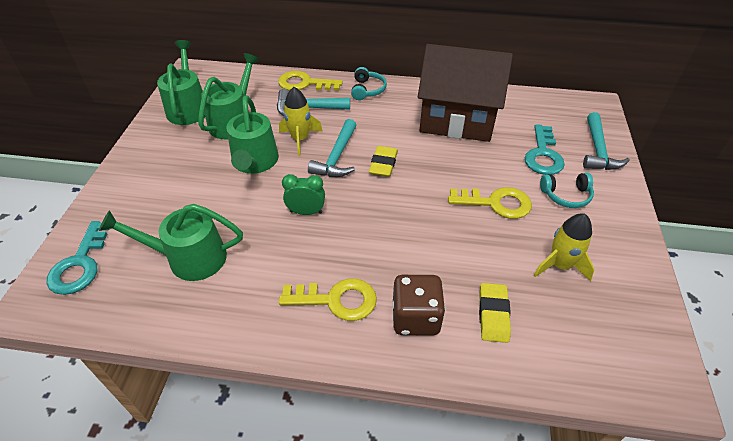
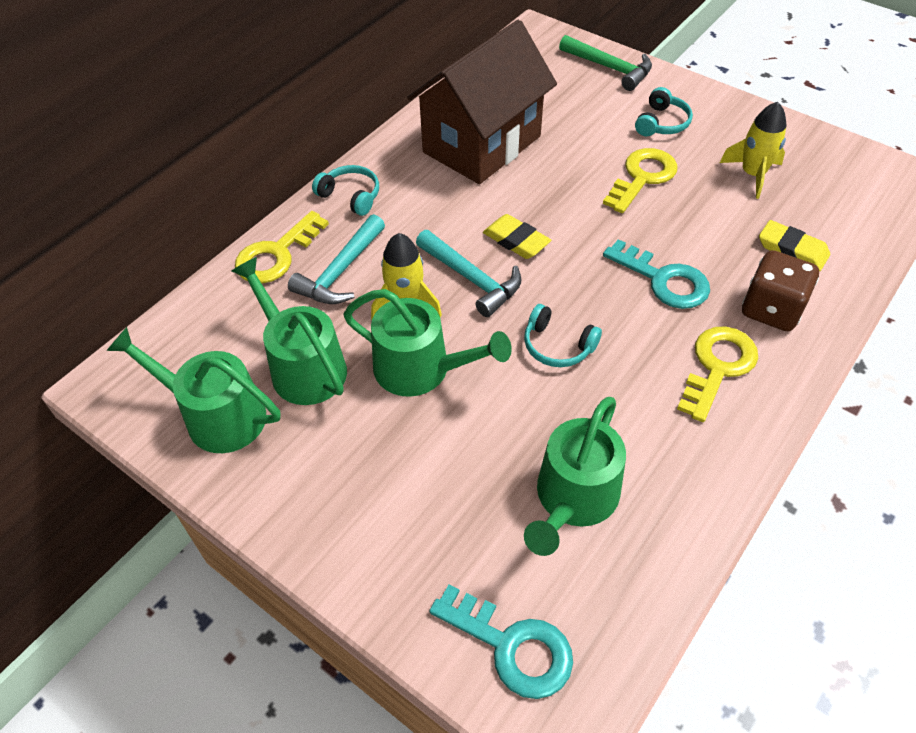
camera: 60 degrees left, 5 degrees up
green clock [282,174,325,215] -> turquoise headphones [524,304,602,367]
turquoise key [525,124,565,175] -> turquoise key moved to [603,239,710,309]
turquoise hammer [583,112,630,170] -> green hammer [559,35,652,91]

